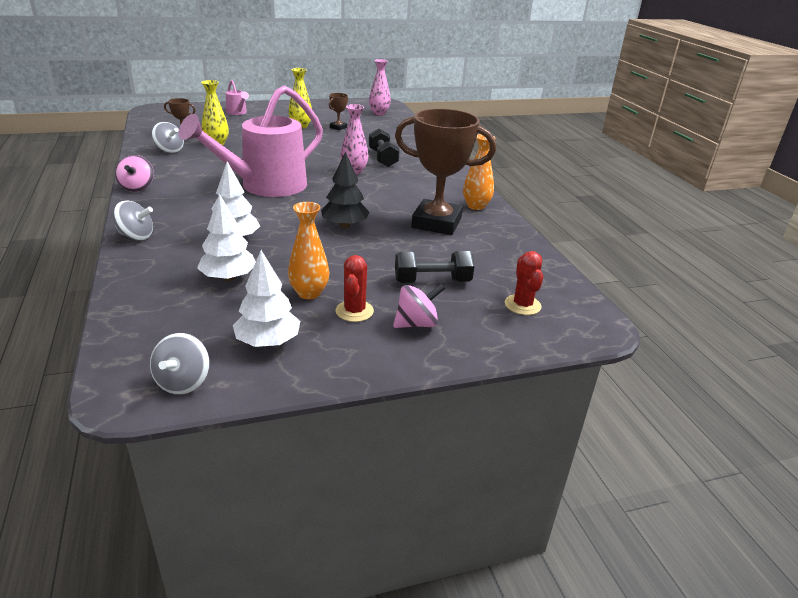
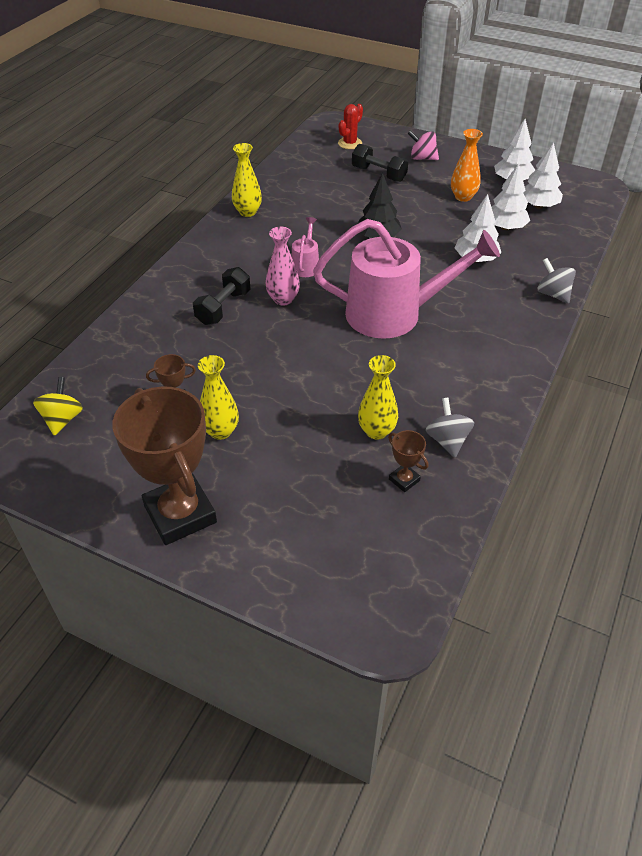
camera: 135 degrees left, 15 degrees up
pink spinning top [115,155,154,192] -> none
grey spinning top [150,333,210,395] -> none
pink watering can [226,80,249,115] -> pink watering can moved to [291,217,319,277]
red cactus [336,255,374,322] -> none
pink vase [369,59,391,115] -> yellow spinning top [33,377,83,436]
brown trophy [395,109,496,235] -> brown trophy moved to [112,387,217,545]
orange vase [463,134,496,210] -> yellow vase [232,143,262,217]
none -> white tree [523,142,563,209]

